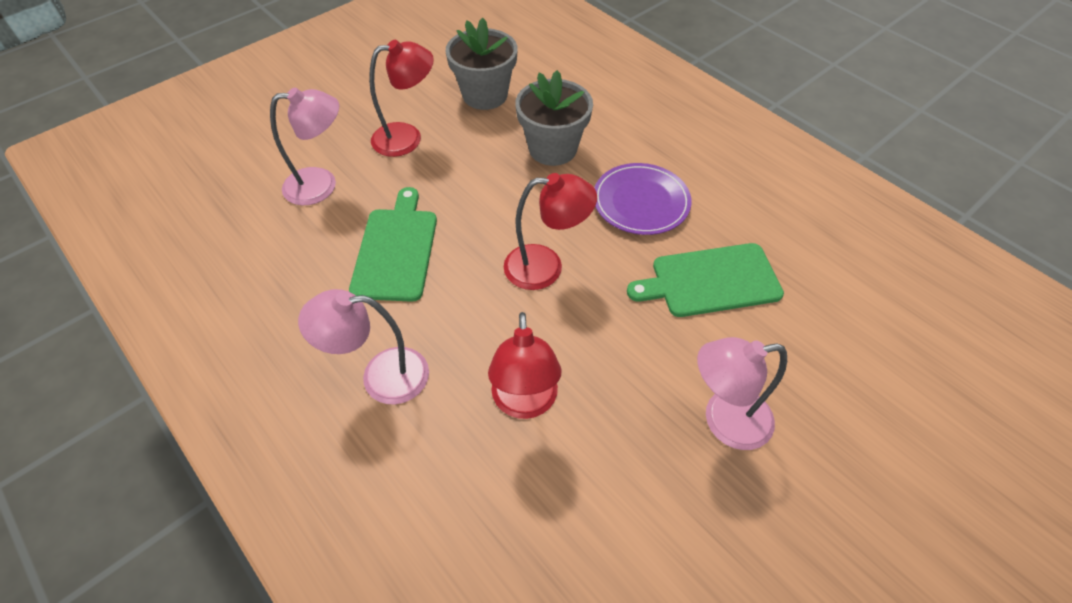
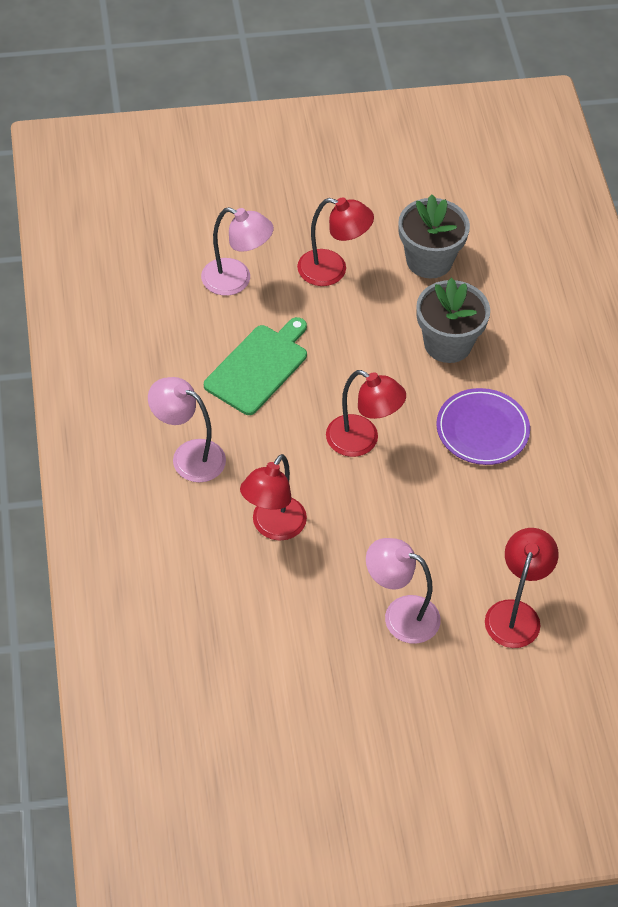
camera: 30 degrees right, 0 degrees up
green cutting board [627,243,784,317] -> none
none -> red lamp [485,528,559,648]

